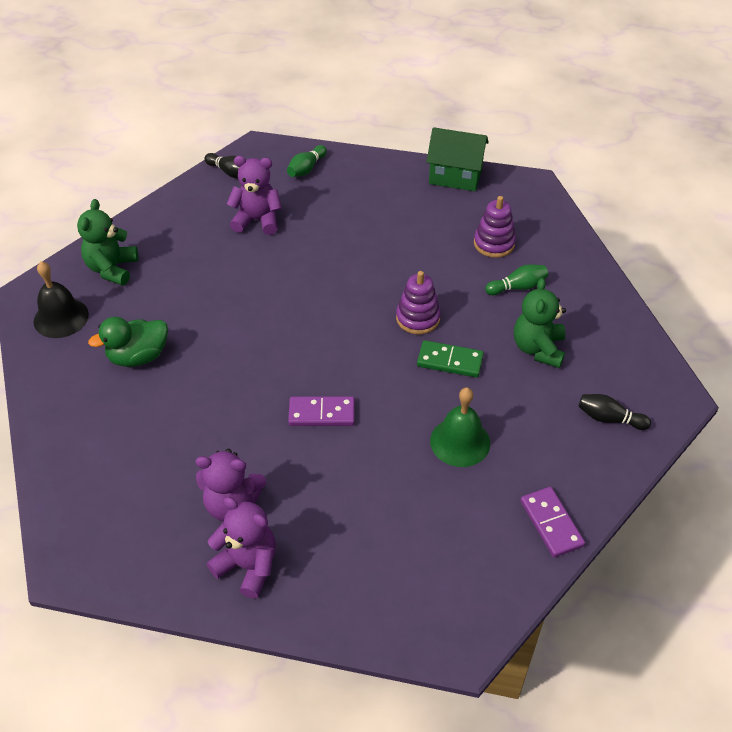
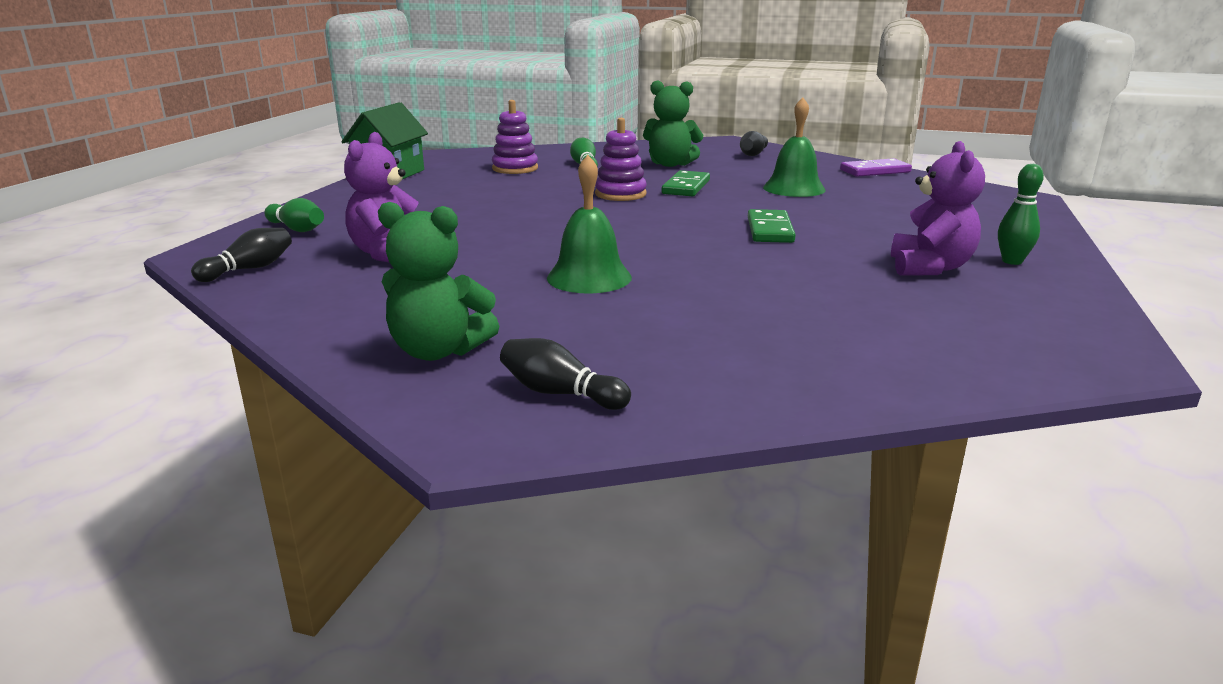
camera: 85 degrees left, 25 degrees down
black bell [34,261,89,338] -> black bowling pin [500,338,631,410]
green duck [88,317,168,367] -> none
purple teddy bear [207,497,276,599] -> green bowling pin [998,164,1044,265]
purple domino [288,396,355,426] -> green domino [748,209,796,243]
none -> green bell [547,155,632,294]

